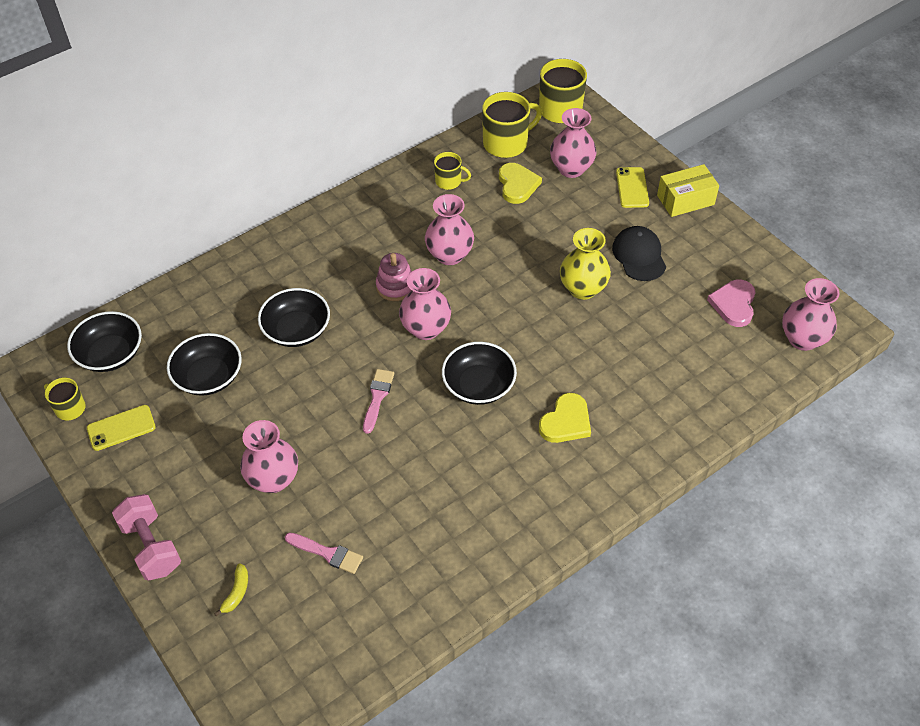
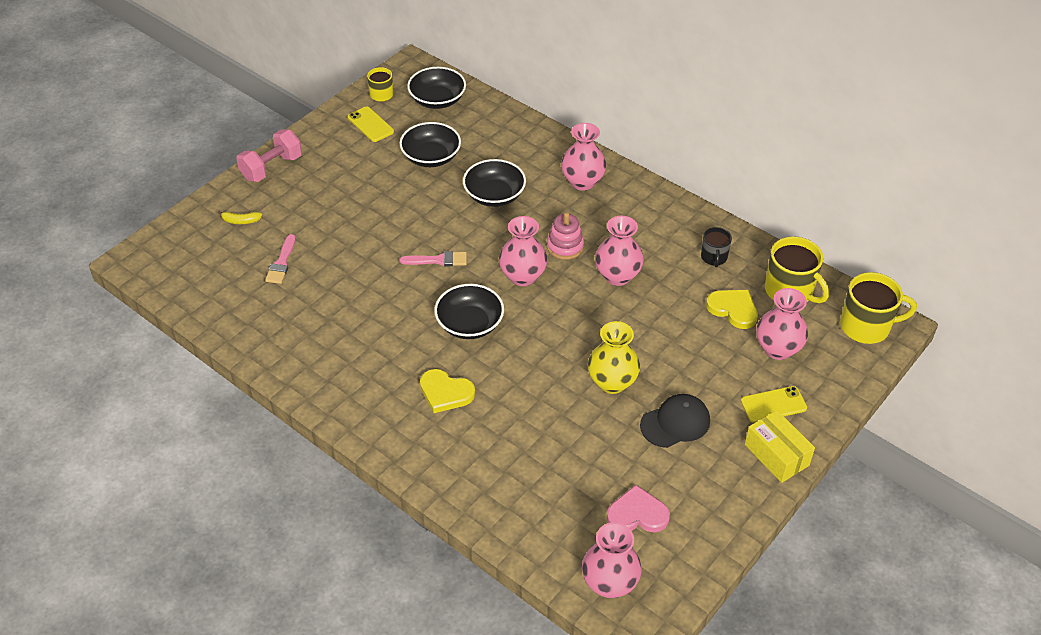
camera: 75 degrees right, 5 degrees down
pink vase [240,420,298,493] -> pink vase moved to [561,123,607,191]
yellow mug [434,152,471,190] -> black mug [701,227,732,267]
yellow heart [499,163,542,204] -> yellow heart turned 120 degrees counterclockwise [706,290,758,329]

